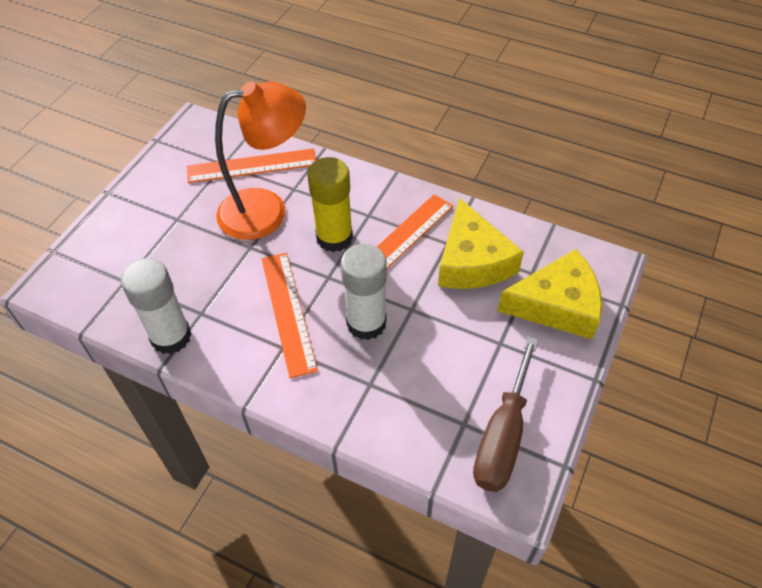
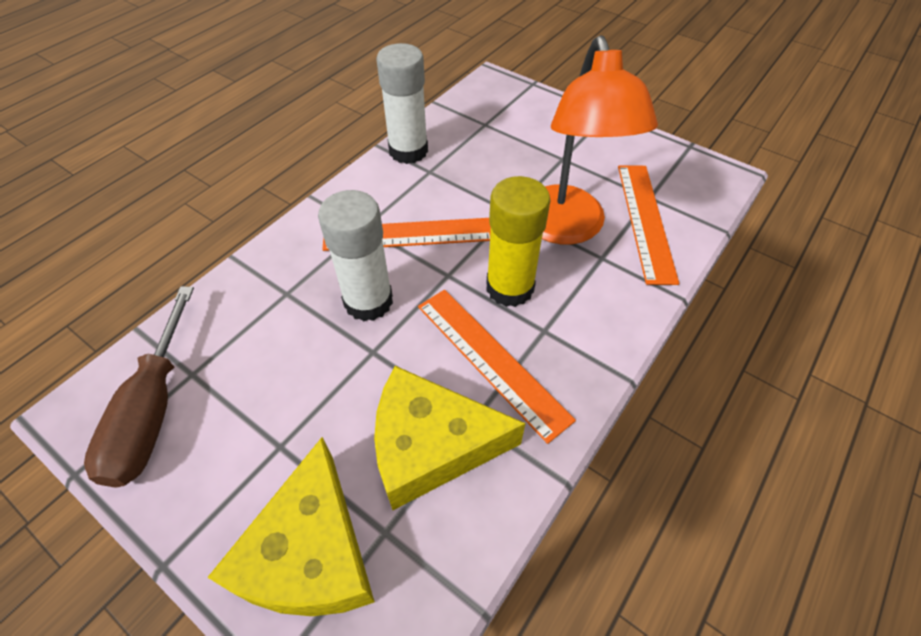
camera: 100 degrees right, 0 degrees up
brown screwdriver [473,336,539,492] -> brown screwdriver turned 120 degrees counterclockwise [84,286,194,488]

